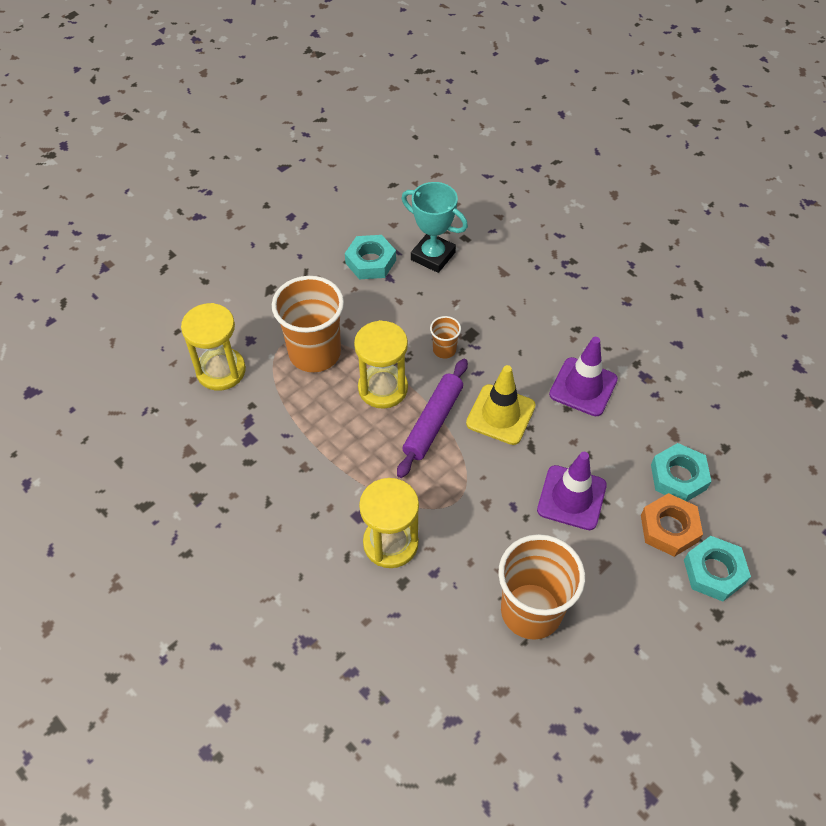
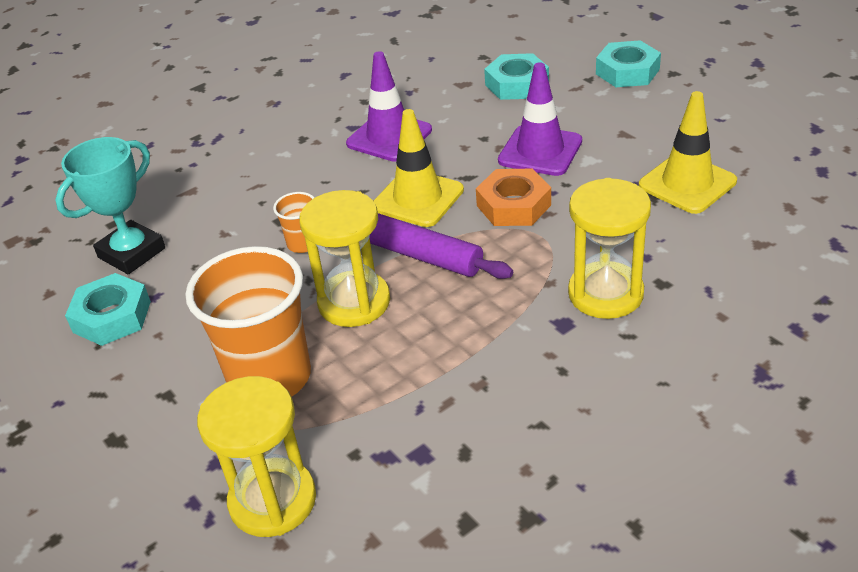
camera: 80 degrees left, 15 degrees down
orange cup [498,534,585,640] -> yellow traffic cone [639,91,737,214]
orange nut [641,493,703,557] -> orange nut moved to [476,168,551,226]

